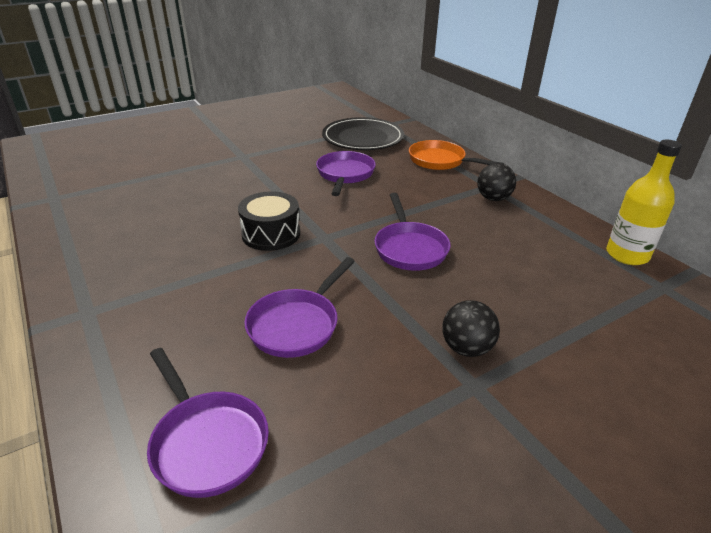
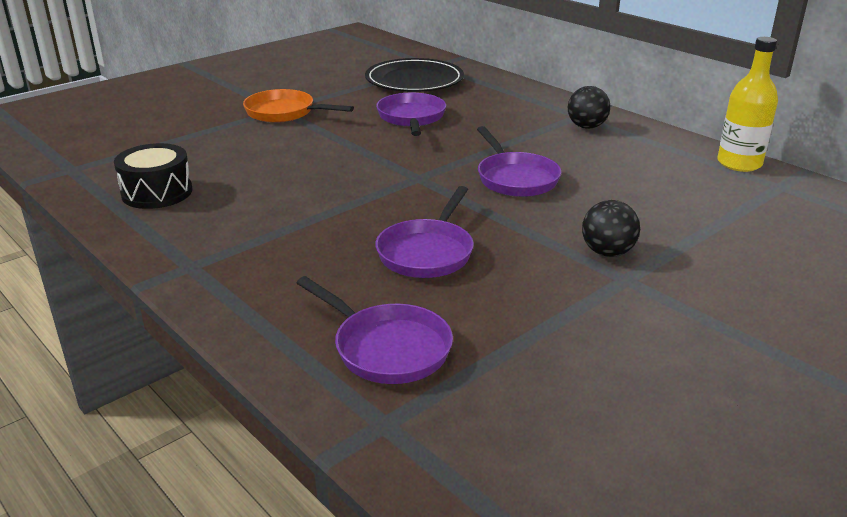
camera: 10 degrees left, 5 degrees down
black drum [238,191,300,251] -> black drum moved to [114,143,192,209]
orange pan [409,140,504,170] -> orange pan moved to [243,89,354,123]

